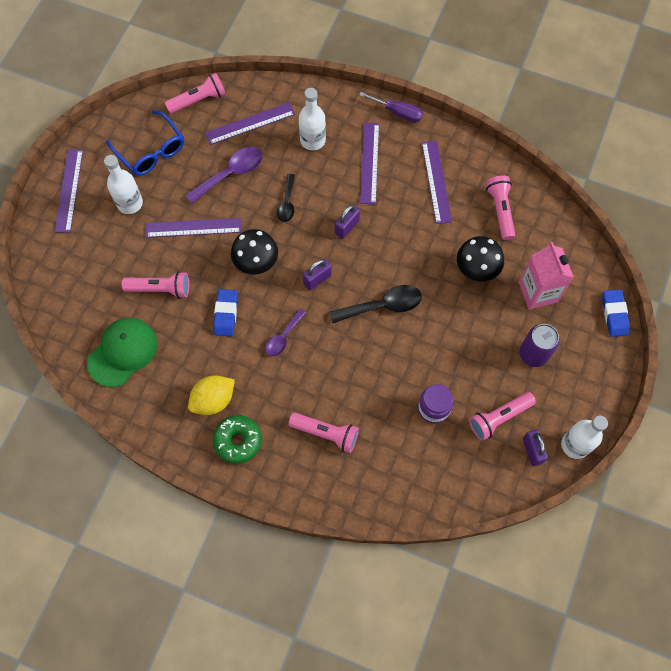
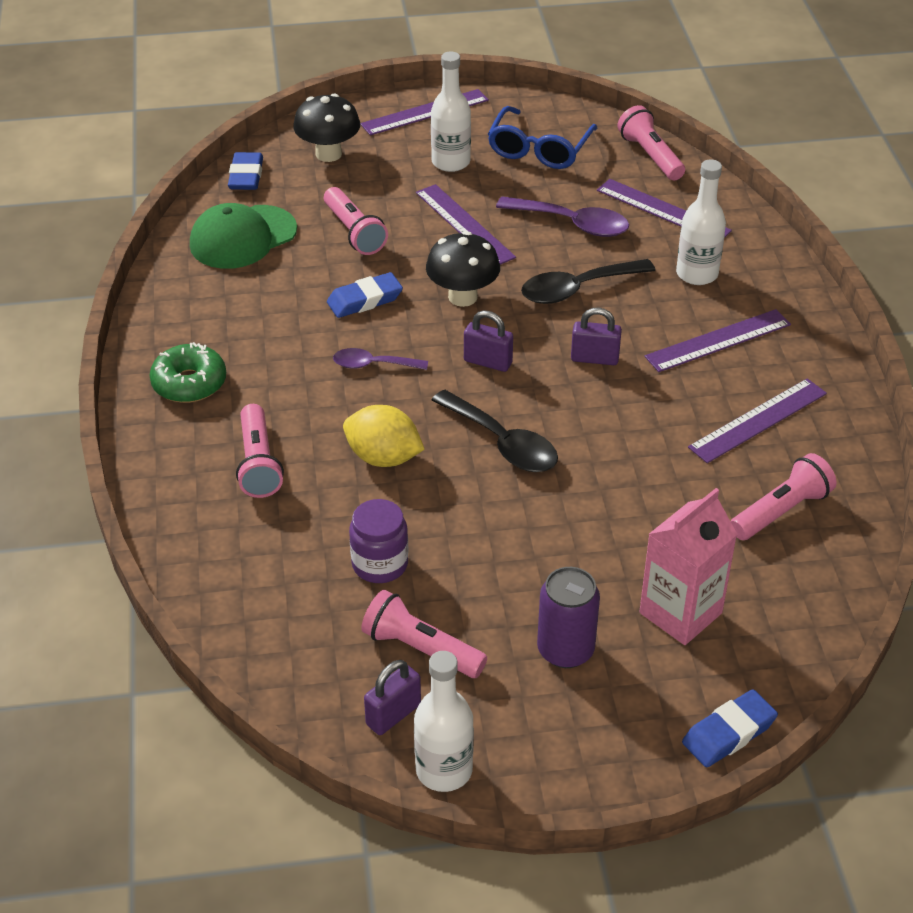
camera: 60 degrees right, 25 degrees down
green cap [87,318,157,387] -> green cap turned 135 degrees clockwise [190,203,297,269]
pink flashlight [165,73,226,113] -> pink flashlight turned 150 degrees counterclockwise [618,105,685,180]
yellow lemon [188,375,235,415] -> yellow lemon moved to [343,405,425,467]
black spoon [277,174,295,222] -> black spoon [521,259,656,304], size x1.60
purple screwdriver [359,92,423,122] -> none
black mushroom [457,236,504,282] -> black mushroom moved to [293,93,360,162]
none -> blue eraser [228,152,263,190]

